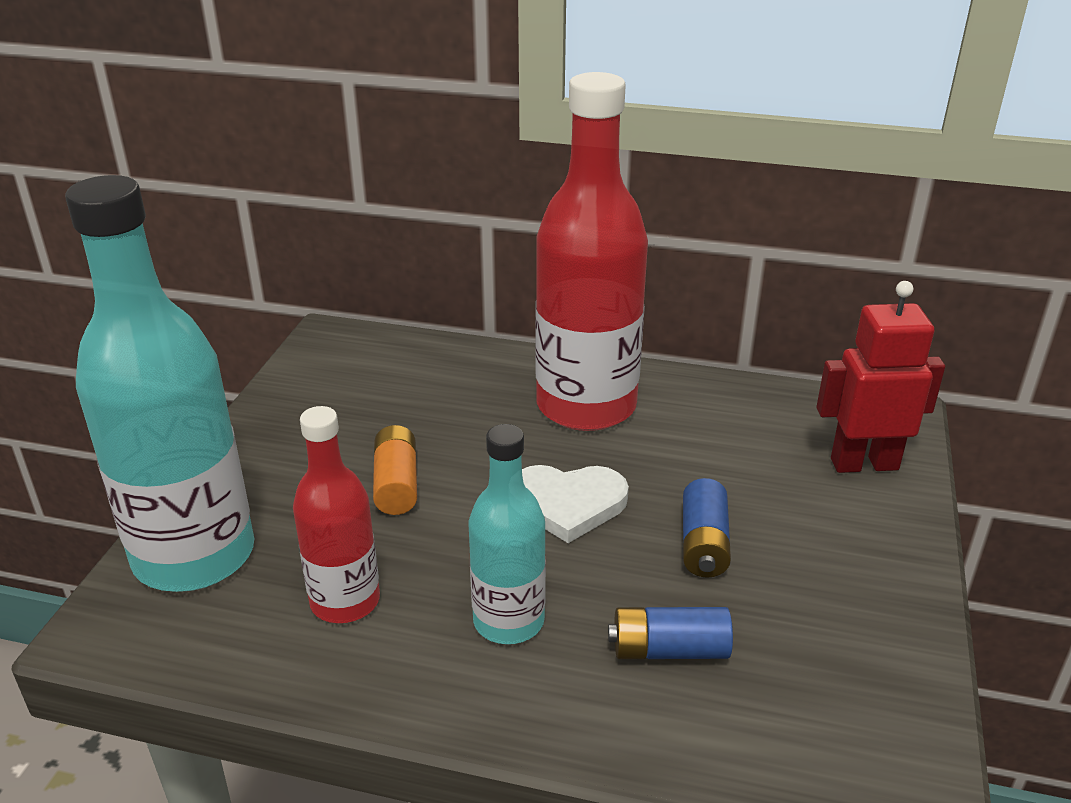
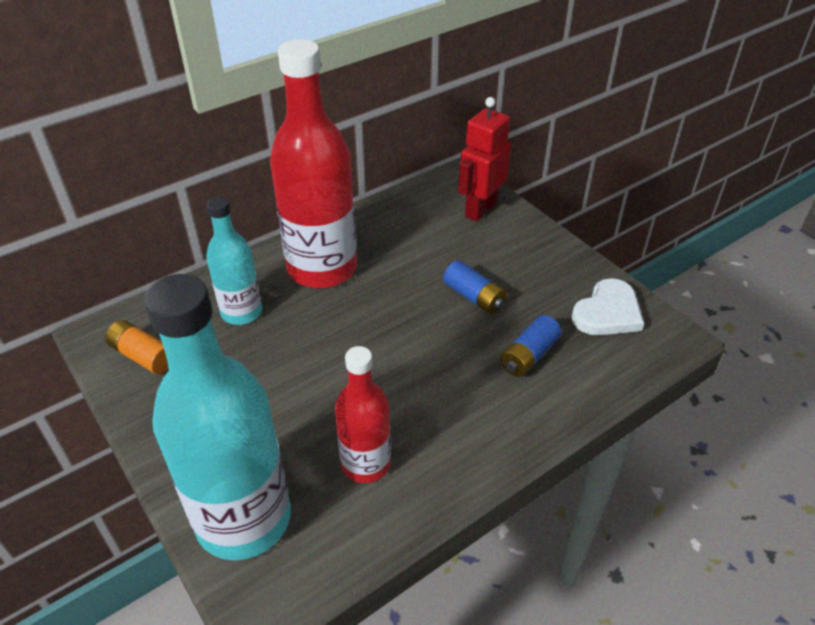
camera: 50 degrees left, 10 degrees up
orange battery [373,425,417,515] -> orange battery moved to [105,320,169,374]
turquoise bottle [468,424,546,644] -> turquoise bottle moved to [206,196,262,325]
white heart [522,465,629,543] -> white heart moved to [572,278,644,335]

